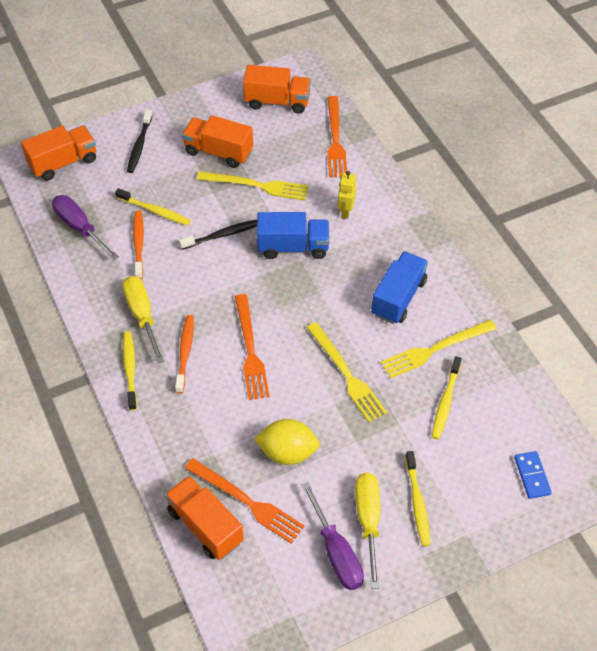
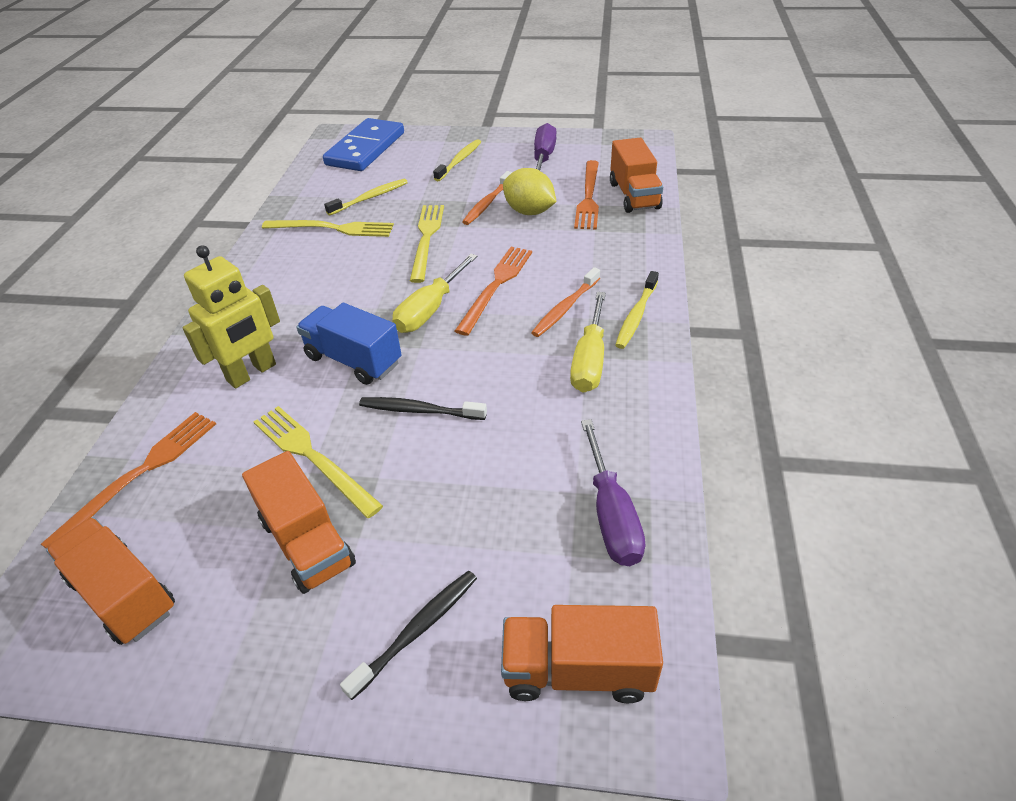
camera: 145 degrees left, 10 degrees down
yellow toothbrush [115,188,191,226] -> none
orange toothbrush [133,211,144,279] -> orange toothbrush moved to [462,171,512,225]
orange fork [185,458,305,544] -> orange fork turned 150 degrees counterclockwise [574,160,599,230]
yellow robot [338,171,356,219] -> yellow robot [182,245,280,388], size x1.74
yellow screwdriver [355,473,380,589] -> yellow screwdriver moved to [393,254,478,333]
blue truck [371,251,428,324] -> none
blue domino [514,451,552,499] -> blue domino [323,118,404,171], size x2.19

